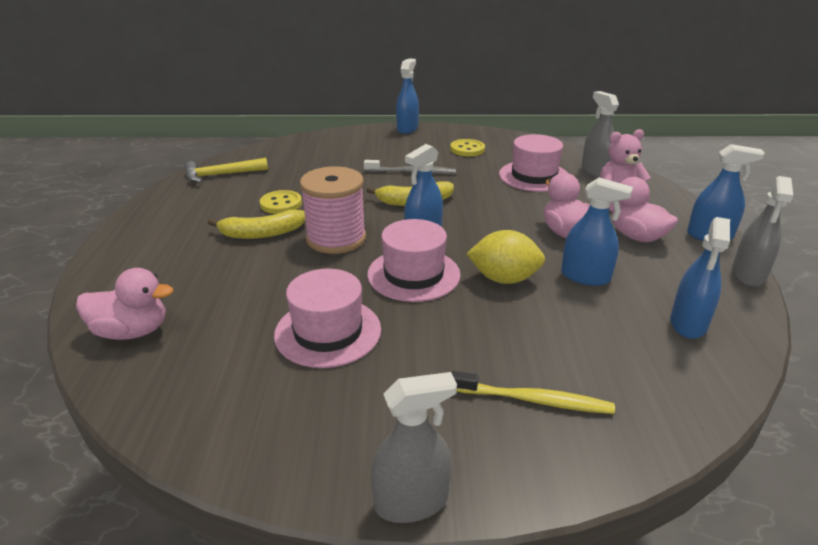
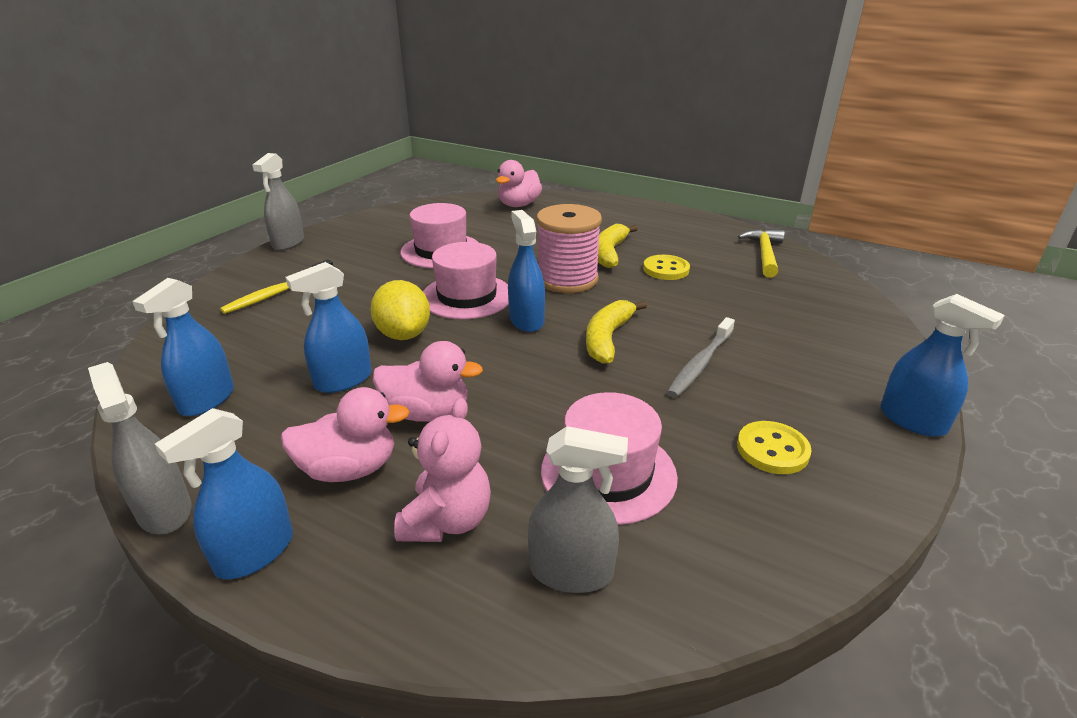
camera: 120 degrees right, 0 degrees up
yellow lemon [467,230,545,284] -> yellow lemon turned 60 degrees counterclockwise [370,280,430,340]
blue spray bottle [670,217,730,339] -> blue spray bottle turned 120 degrees counterclockwise [132,278,234,416]

